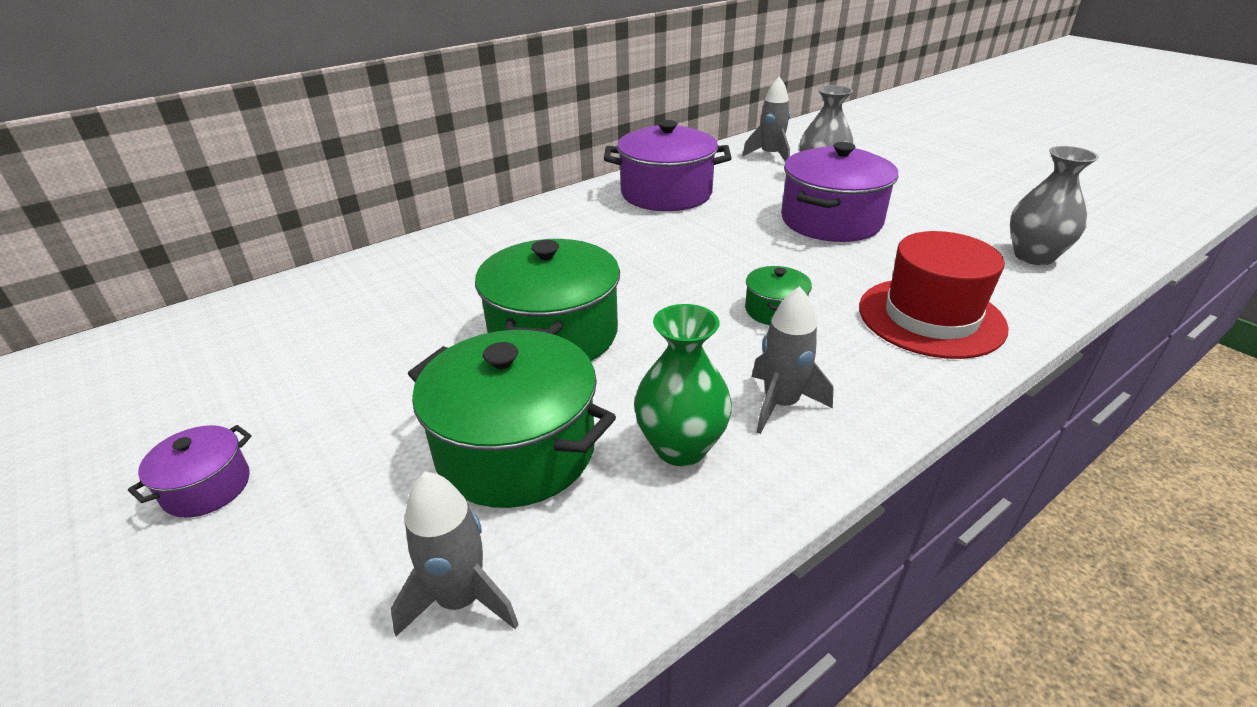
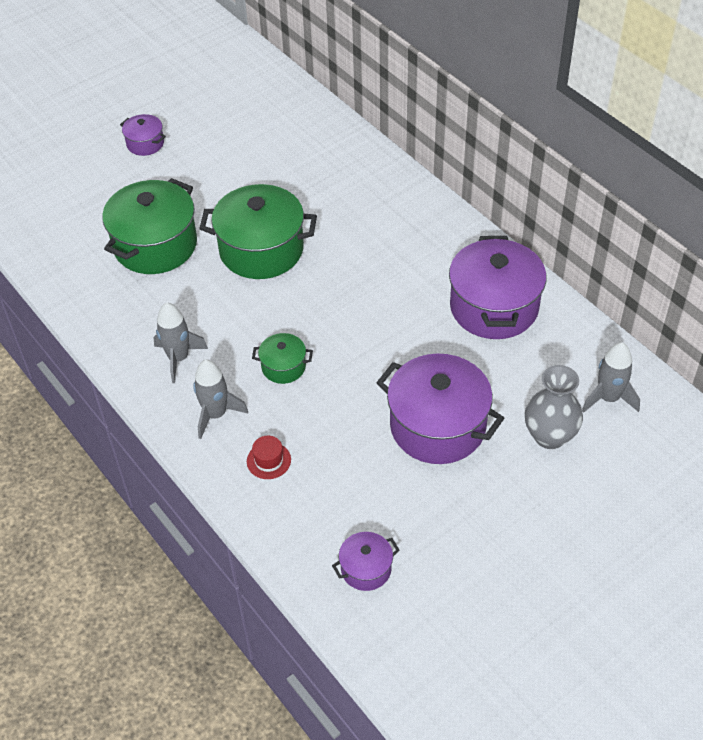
camera: 90 degrees right, 15 degrees up
grey rocket [391,472,519,636] -> grey rocket moved to [193,360,248,439]
green vase [634,304,732,466] -> none
red hat [859,231,1009,359] -> red hat [247,436,291,479], size x0.41
grey vase [1010,146,1099,265] -> purple pot [332,532,400,591]

